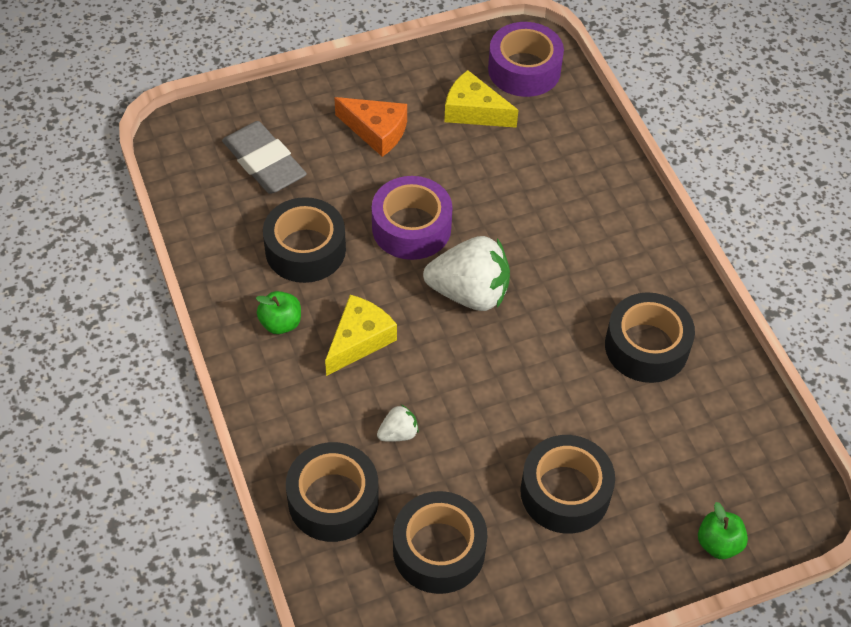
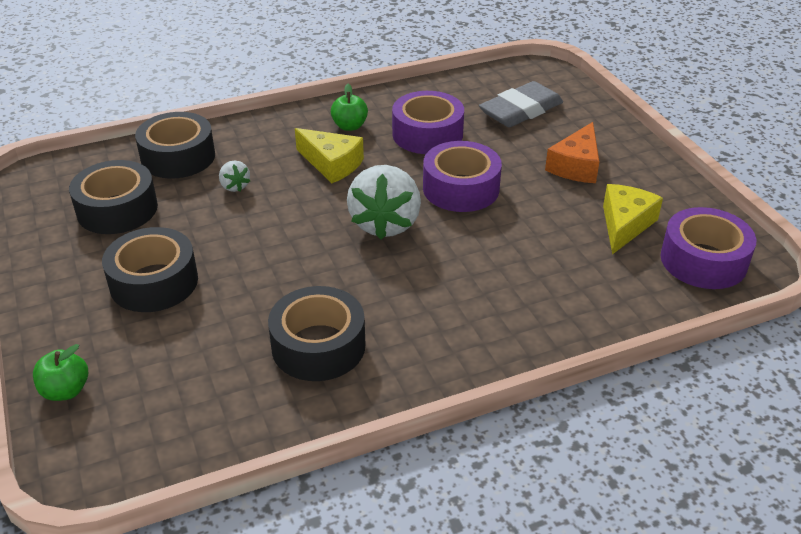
camera: 90 degrees right, 15 degrees down
black tape [263,197,346,283] -> purple tape [392,91,464,154]

